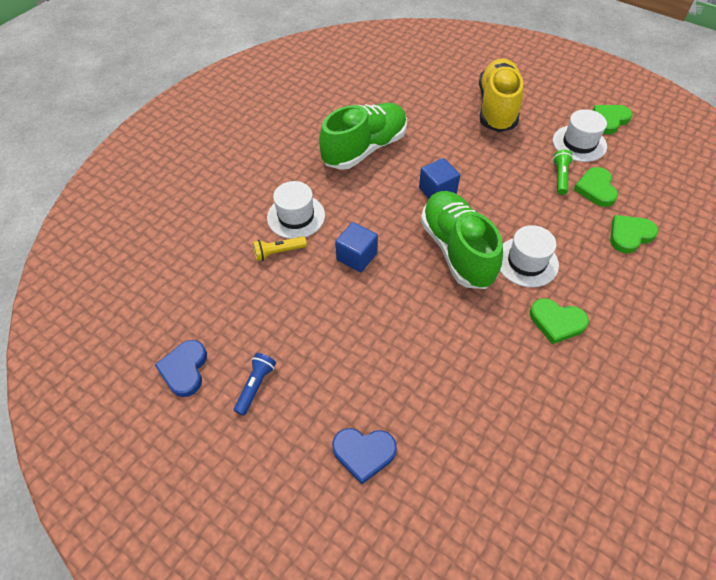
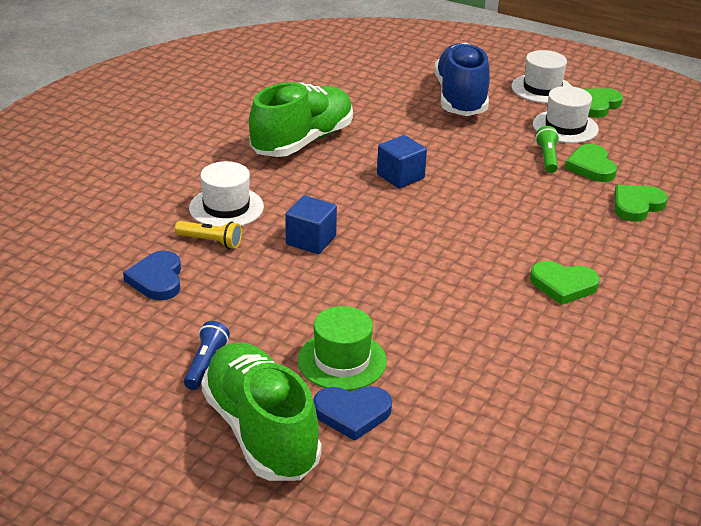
camera: 10 degrees left, 20 degrees down
blue heart [155,340,207,397] -> blue heart moved to [123,251,181,301]
yellow flashlight [253,236,307,261] -> yellow flashlight turned 135 degrees counterclockwise [175,221,242,249]
green shoe [421,191,503,289] -> green shoe moved to [201,342,322,481]
yellow shoe [479,59,523,132] -> blue shoe [435,42,490,116]
white hat [500,225,559,287] -> white hat moved to [511,50,572,103]
none -> green hat [298,306,387,391]

